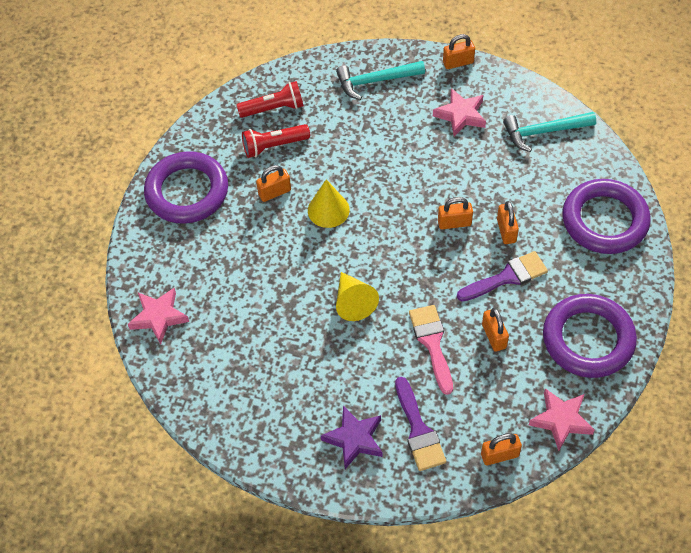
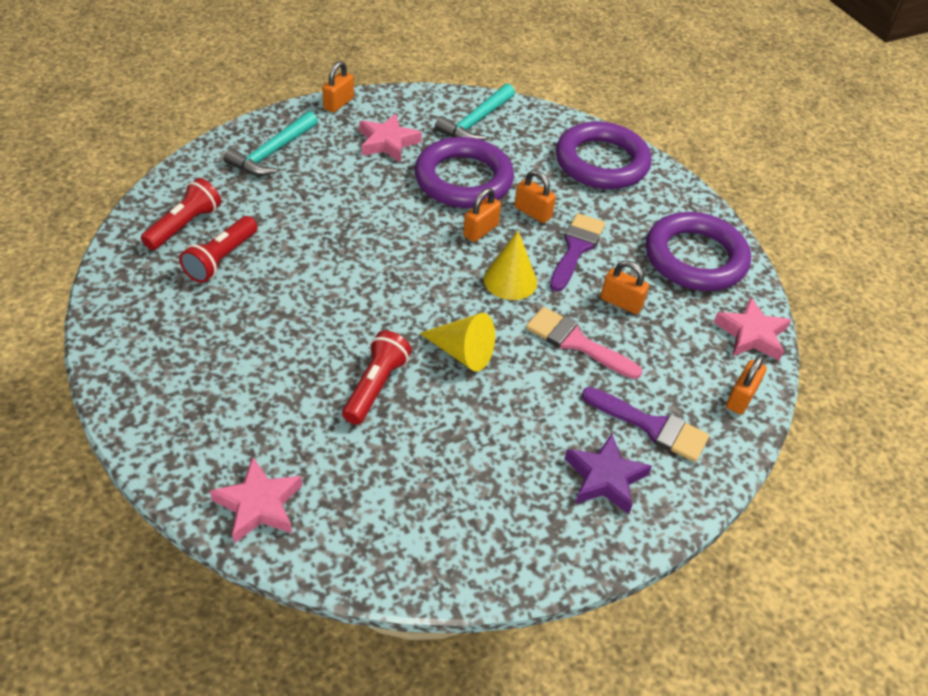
camera: 50 degrees left, 10 degrees down
purple ring [144,151,228,224] -> purple ring moved to [415,137,514,208]
orange padlock [256,165,291,202] -> none
yellow cone [308,179,350,228] -> yellow cone moved to [484,231,537,300]
none -> red flashlight [342,330,412,425]

